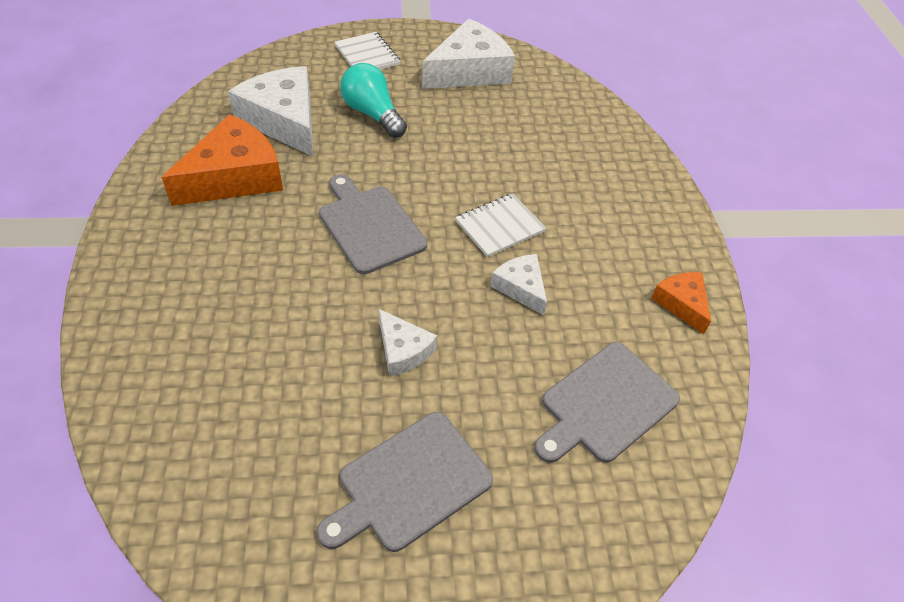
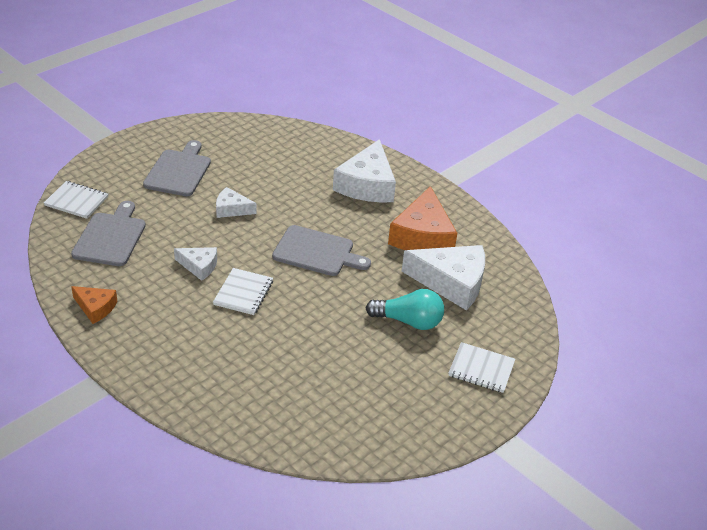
camera: 140 degrees right, 10 degrees down
white cheese [422,19,515,89] -> white cheese moved to [333,139,396,202]
none -> white notebook [44,181,108,219]

